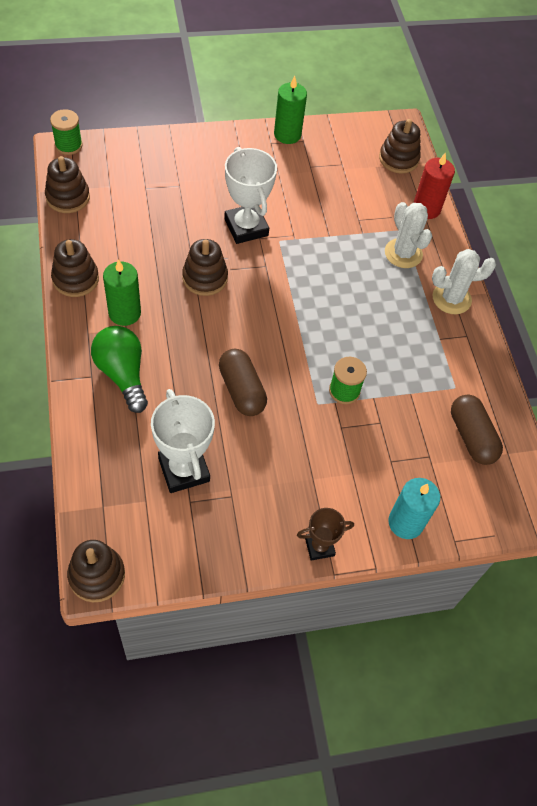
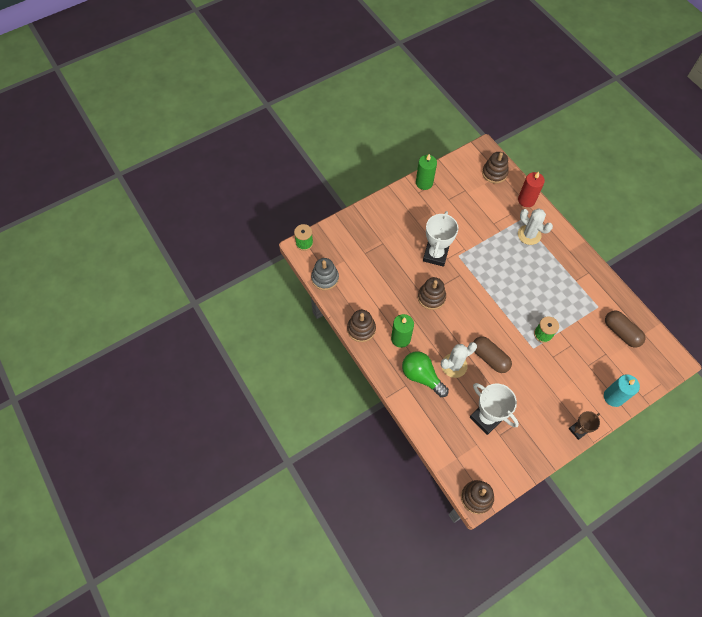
camera: 15 degrees left, 5 degrees up
brown stacking toy [45,156,90,213] -> grey stacking toy [311,258,339,290]
white trophy [224,147,277,244] -> white trophy turned 60 degrees clockwise [423,211,458,267]
white cactus [432,249,496,314] -> white cactus moved to [441,342,477,378]

